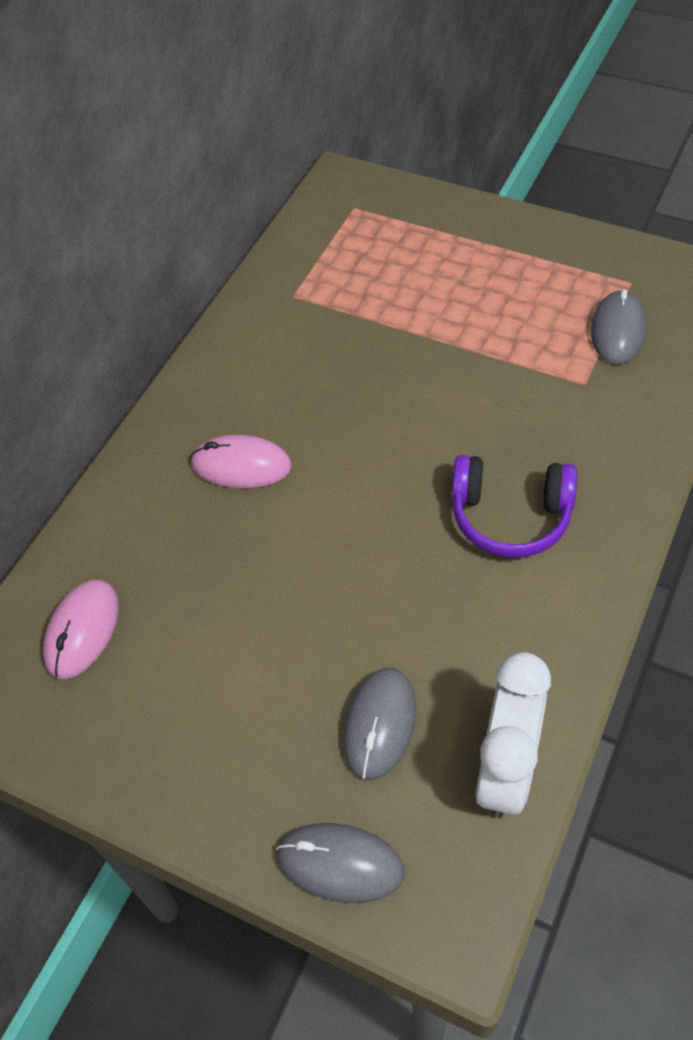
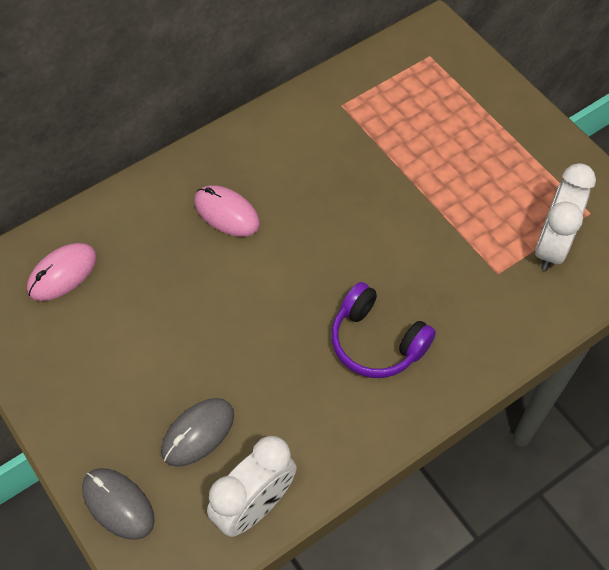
camera: 25 degrees right, 5 degrees up
grey mouse [591,289,647,365] -> white clock [535,163,596,271]

